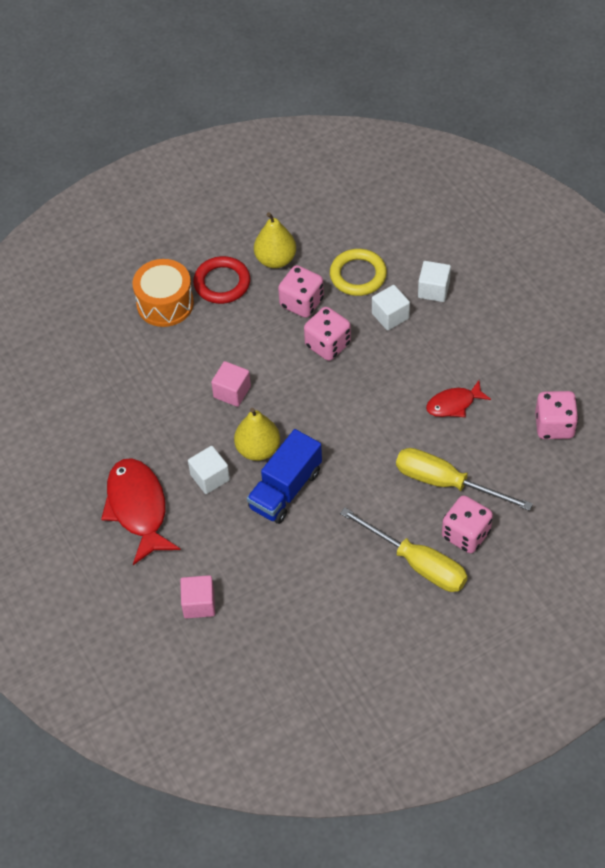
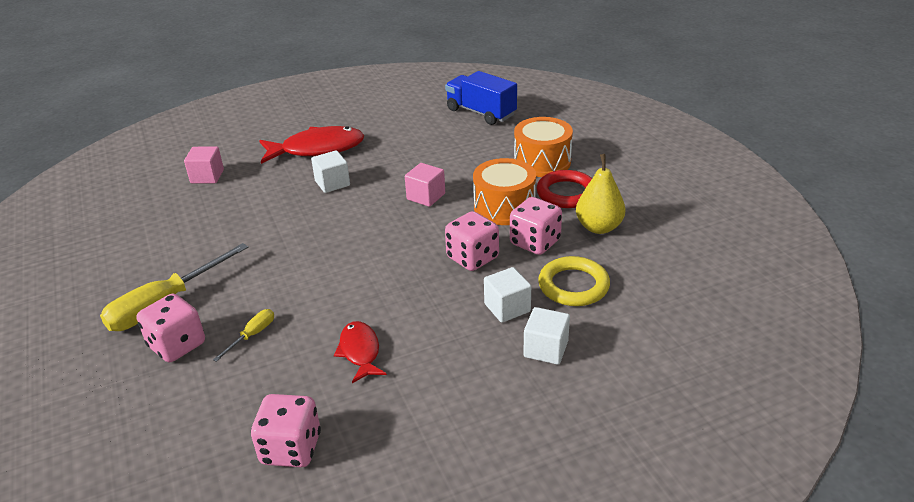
camera: 95 degrees right, 20 degrees down
yellow pear [234,408,280,461] -> none
blue truck [247,429,322,524] -> blue truck moved to [445,71,517,125]
yellow screwdriver [396,448,533,511] -> yellow screwdriver [213,309,274,362], size x0.47
none -> orange drum [473,158,536,225]

